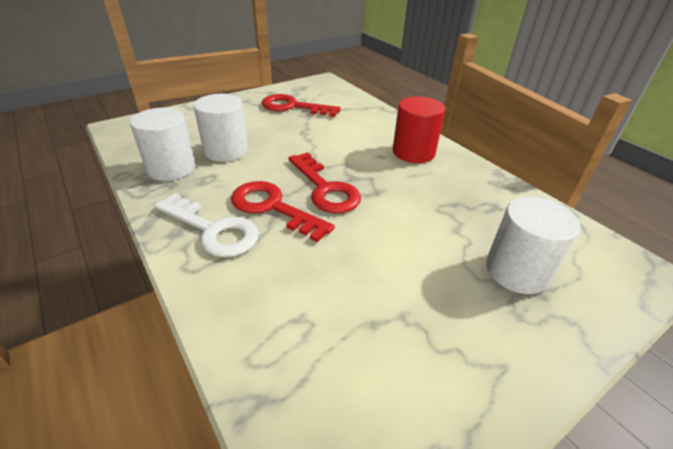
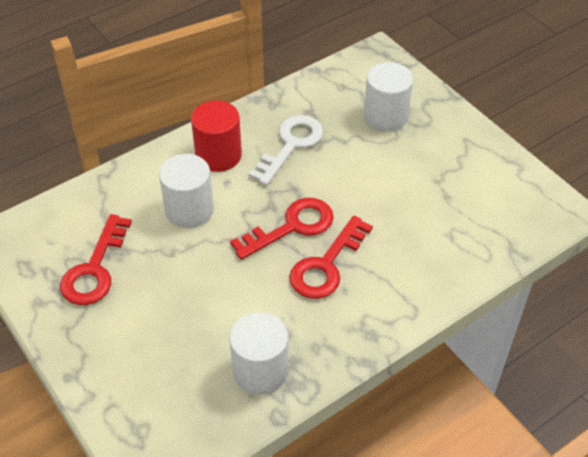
camera: 90 degrees left, 10 degrees up
white key [154,193,259,257] -> white key moved to [249,115,323,186]
white cylinder [193,94,248,162] -> white cylinder moved to [159,154,214,228]

